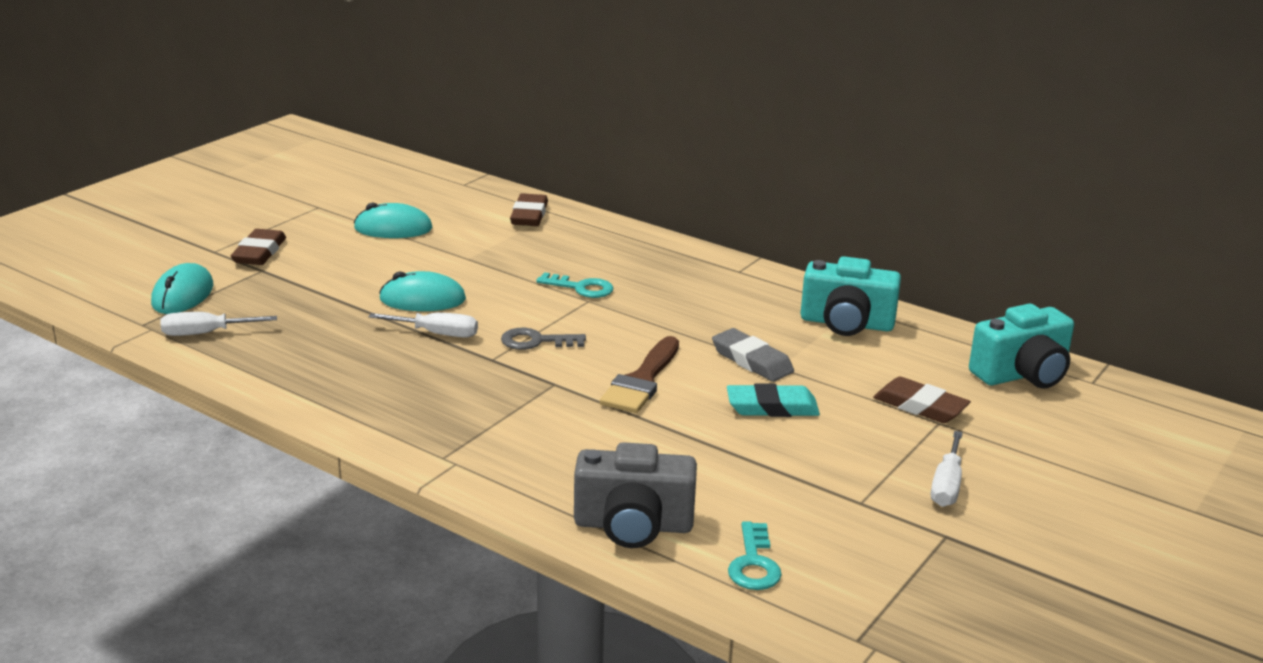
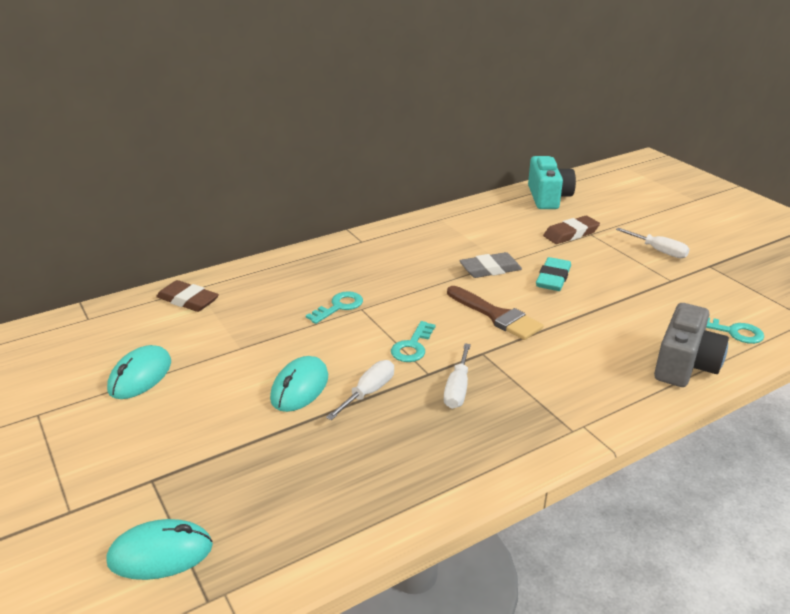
camera: 65 degrees left, 5 degrees up
turquoise mouse [151,263,213,314] -> turquoise mouse turned 45 degrees counterclockwise [106,519,213,580]
white screwdriver [161,312,277,336] -> white screwdriver moved to [444,344,471,409]
brown eraser [231,229,286,265] -> none
grey key [501,328,586,350] -> turquoise key [391,321,436,362]
turquoise camera [800,256,901,336] -> none

